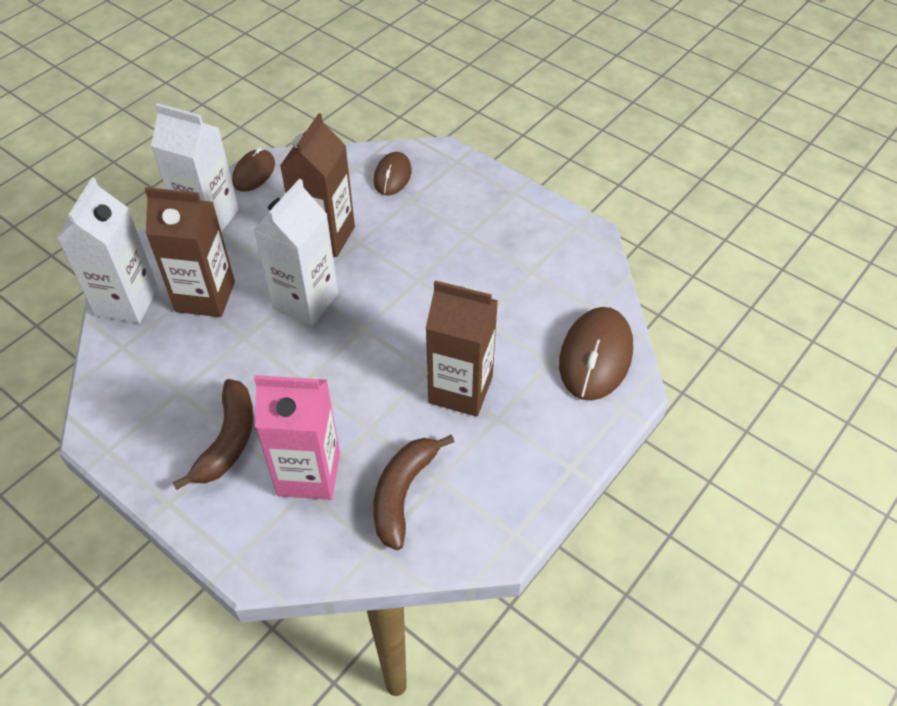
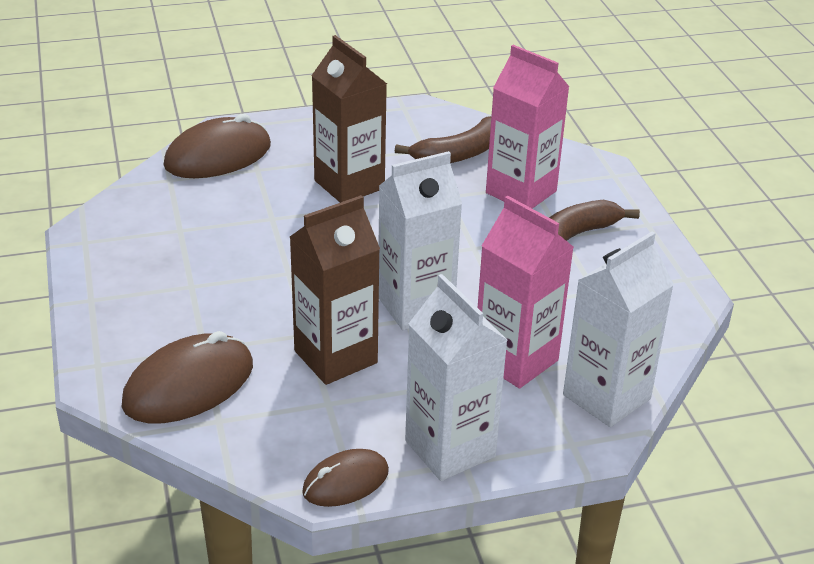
camera: 145 degrees left, 15 degrees down
brown carton [145,187,235,317] -> pink carton [478,195,574,388]
brown mouse [374,152,412,195] -> brown mouse [122,331,253,423], size x1.66

